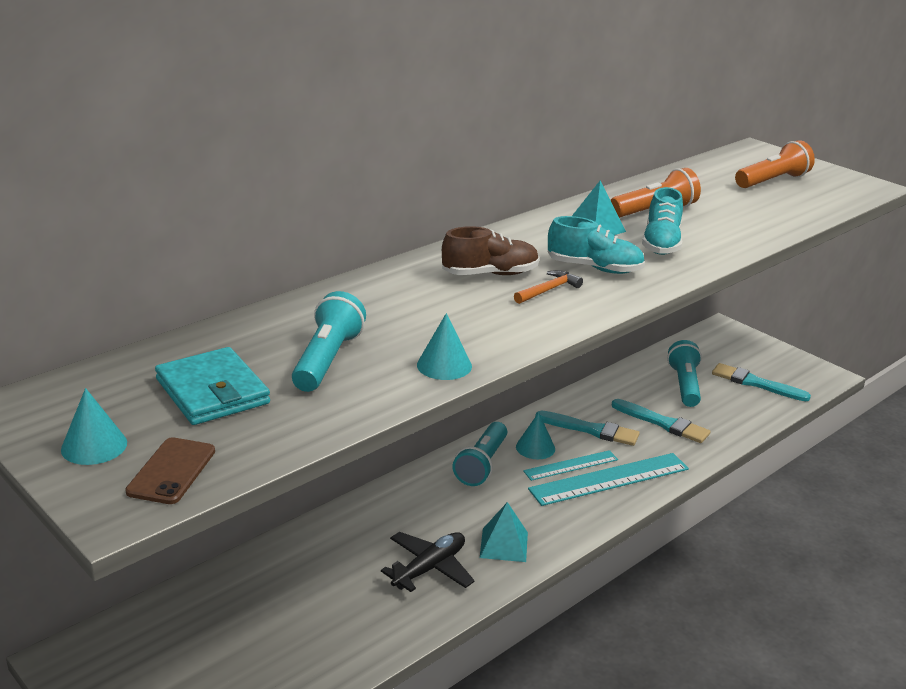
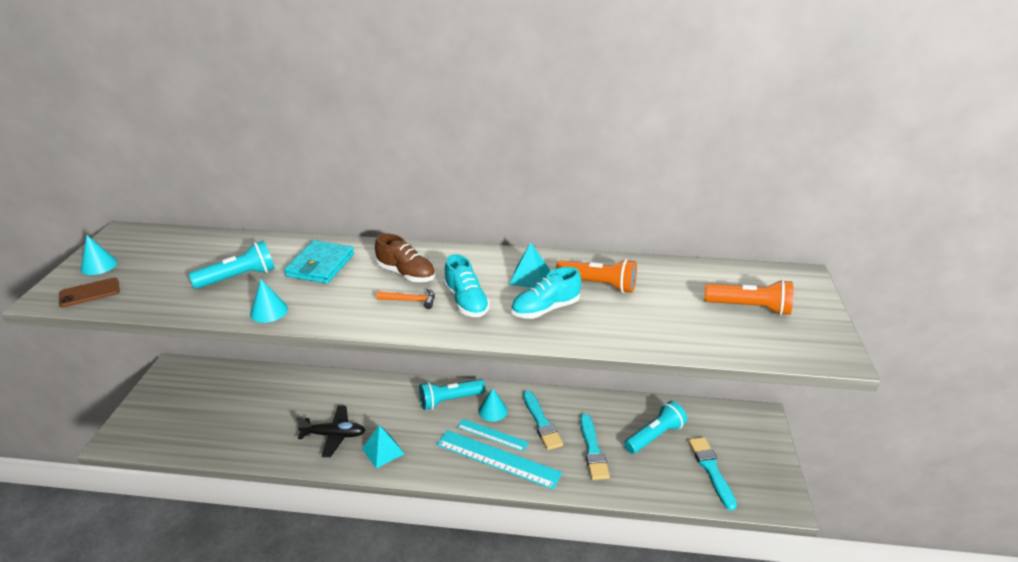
camera: 50 degrees right, 5 degrees up
turquoise wallet [155,347,270,425] -> turquoise wallet moved to [284,240,354,284]

